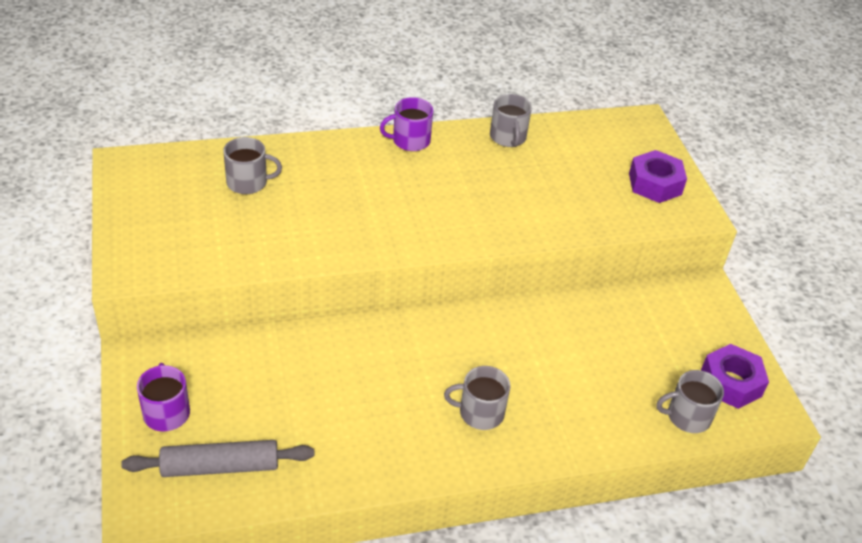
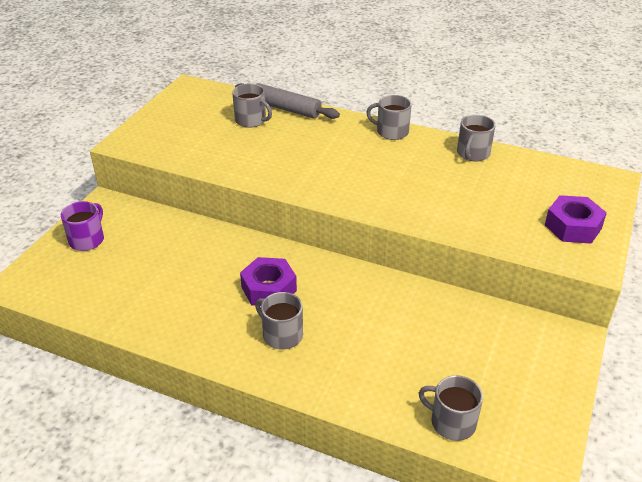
camera: 40 degrees right, 5 degrees down
grey rolling pin [121,440,315,477] -> grey rolling pin moved to [235,83,340,119]
purple mug [380,97,433,151] -> grey mug [366,95,412,140]
purple nut [701,344,769,409] -> purple nut moved to [240,257,297,306]

